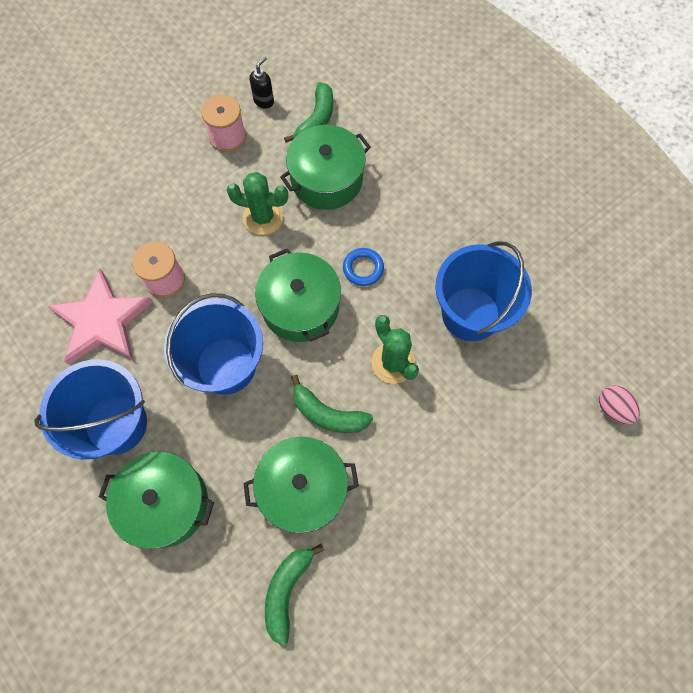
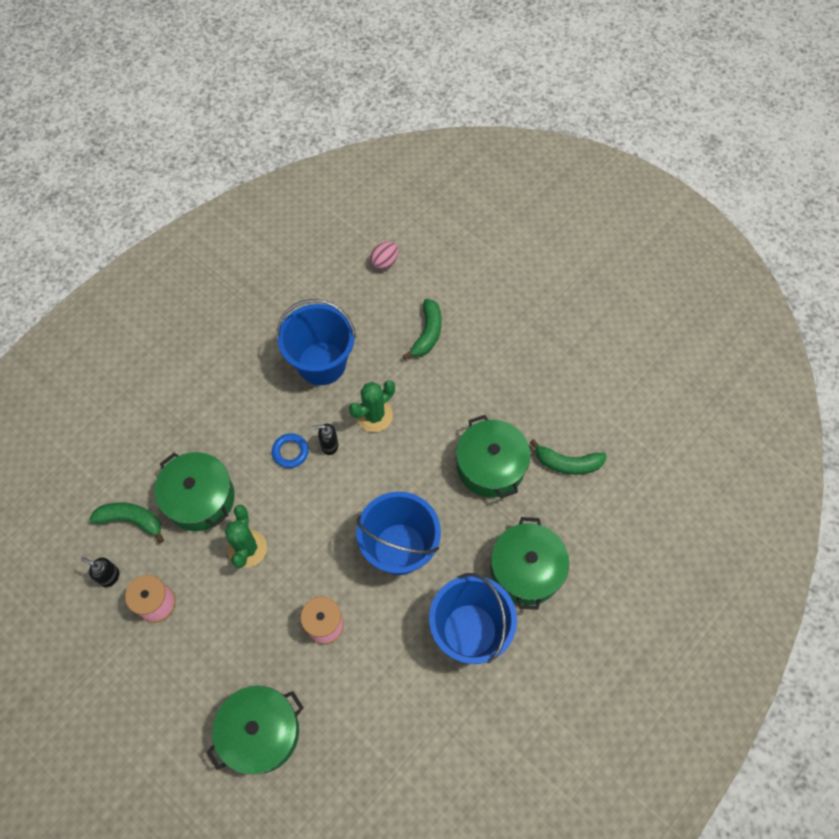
camera: 100 degrees left, 5 degrees down
pink star [48,268,153,365] -> none
green pot [255,248,341,342] -> green pot moved to [207,686,304,775]
green banana [291,375,373,433] -> green banana moved to [403,299,442,359]
none -> black soap dispenser [313,424,338,455]

